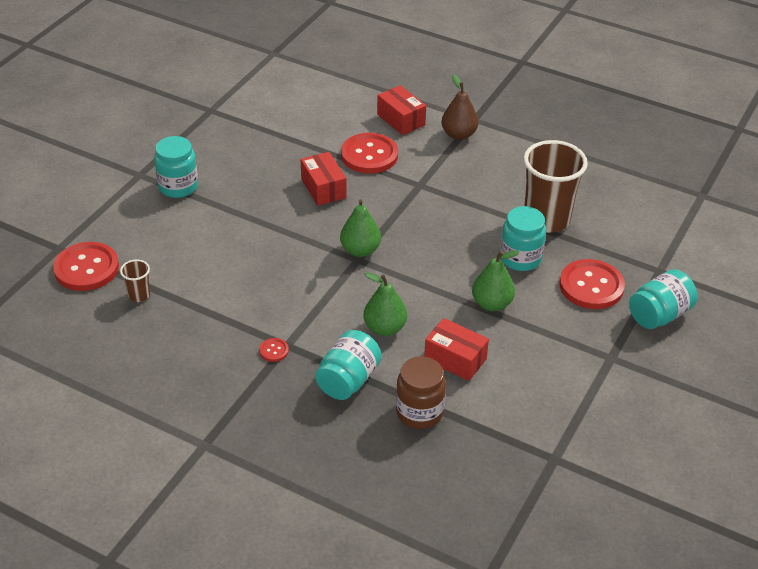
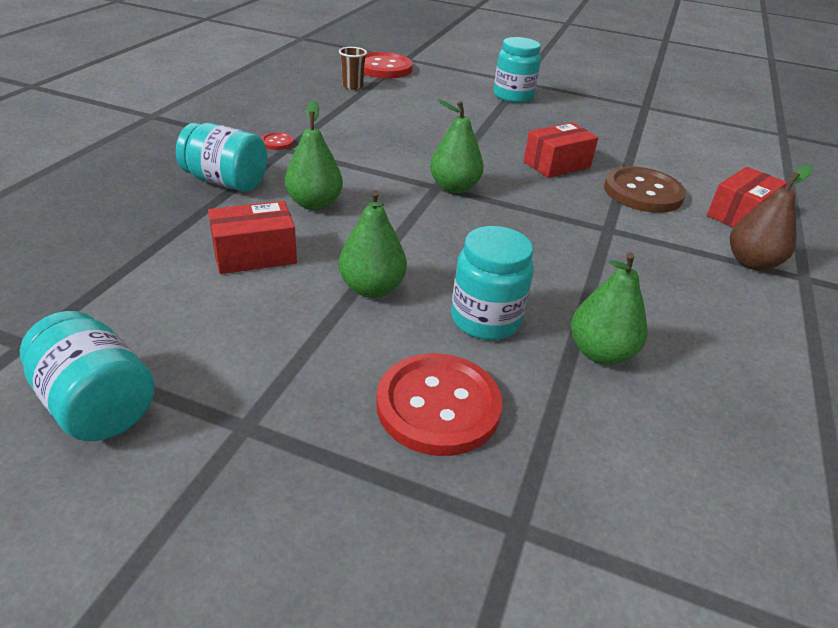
camera: 80 degrees right, 5 degrees down
red button [341,133,398,174] -> brown button [604,166,686,213]
brown jar [396,356,446,429] -> none
red box [424,318,489,381] -> red box turned 45 degrees clockwise [208,201,297,274]
brown cup [523,140,588,233] -> green pear [571,252,648,365]
turquoise jar [629,269,697,329] -> turquoise jar moved to [20,311,155,441]

